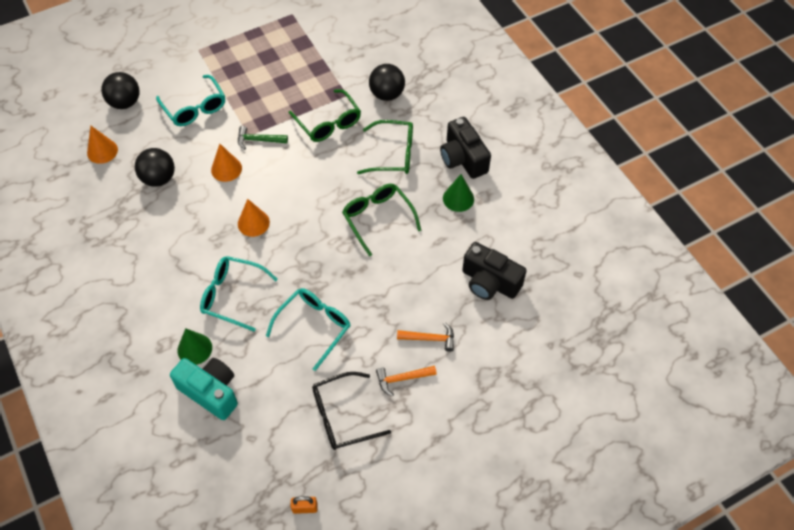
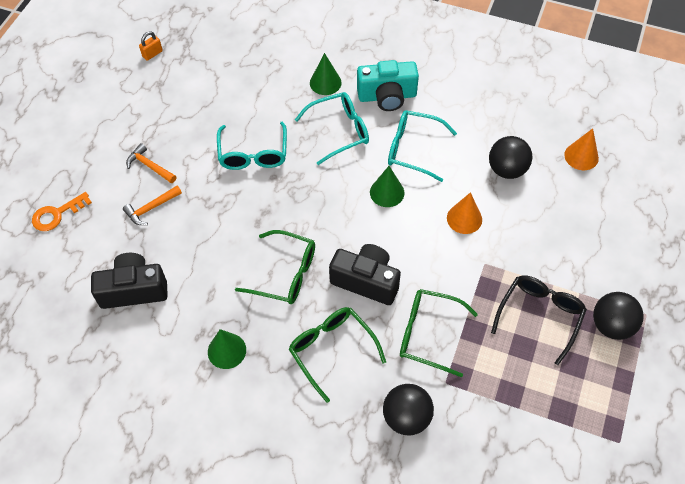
camera: 140 degrees right, 0 degrees up
black ball [101,72,140,109] -> black ball moved to [593,292,644,340]
turquoise glasses [156,75,225,126] -> turquoise glasses moved to [388,110,457,182]
turquoise camera [170,358,238,420] -> turquoise camera moved to [357,60,419,111]
green hammer [238,126,288,149] -> none
orange cone [238,199,270,237] -> green cone [370,166,405,207]
black glasses [312,372,391,450] -> black glasses moved to [491,275,587,365]
green glasses [357,120,413,174] -> green glasses turned 90 degrees clockwise [289,307,386,403]
orange hammer [376,366,437,396] -> orange hammer turned 90 degrees counterclockwise [126,143,176,183]
black camera [440,117,491,179] -> black camera moved to [329,244,401,305]
none -> orange key [32,192,92,231]

